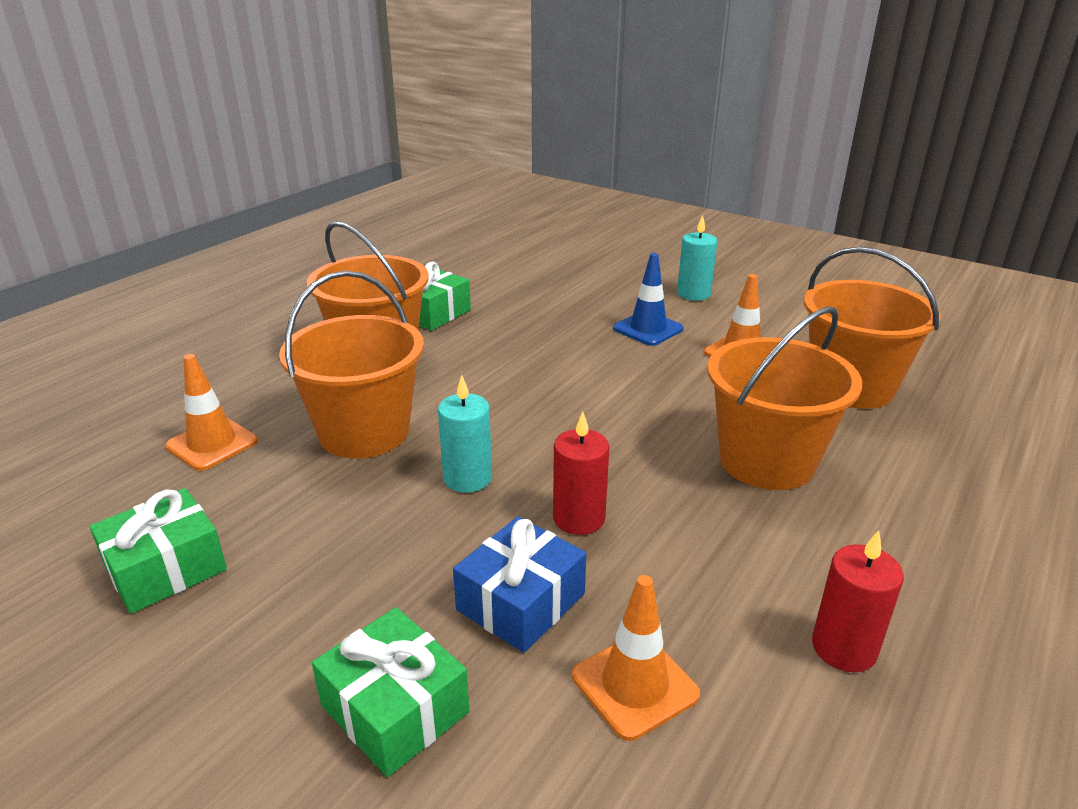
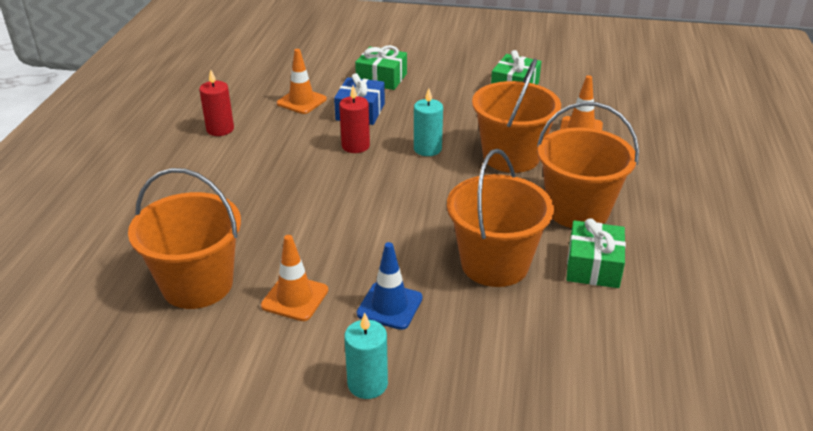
camera: 155 degrees right, 5 degrees up
orange bucket [707,306,862,490] -> orange bucket moved to [447,149,554,287]

